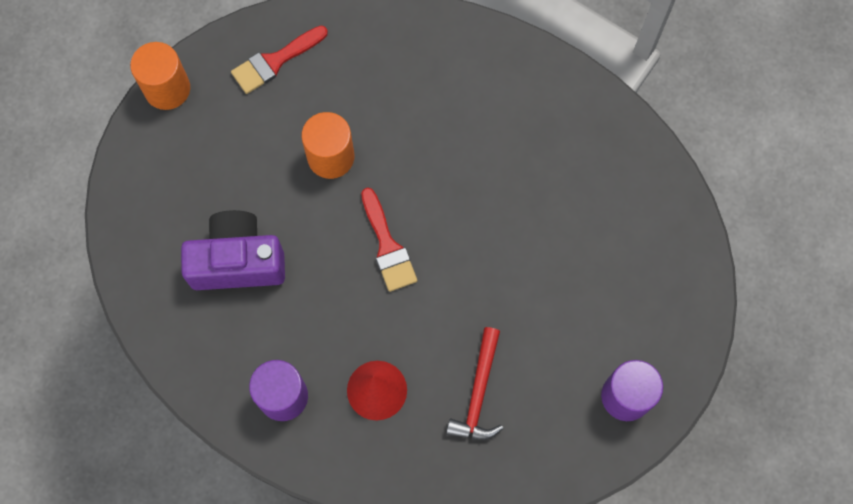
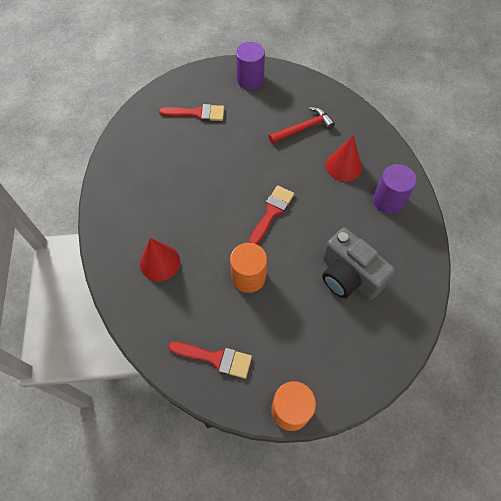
camera: 130 degrees left, 10 degrees down
purple camera [181,210,285,290] -> grey camera [322,227,396,299]
none -> red cone [140,238,180,281]
none -> red brush [159,104,224,121]

